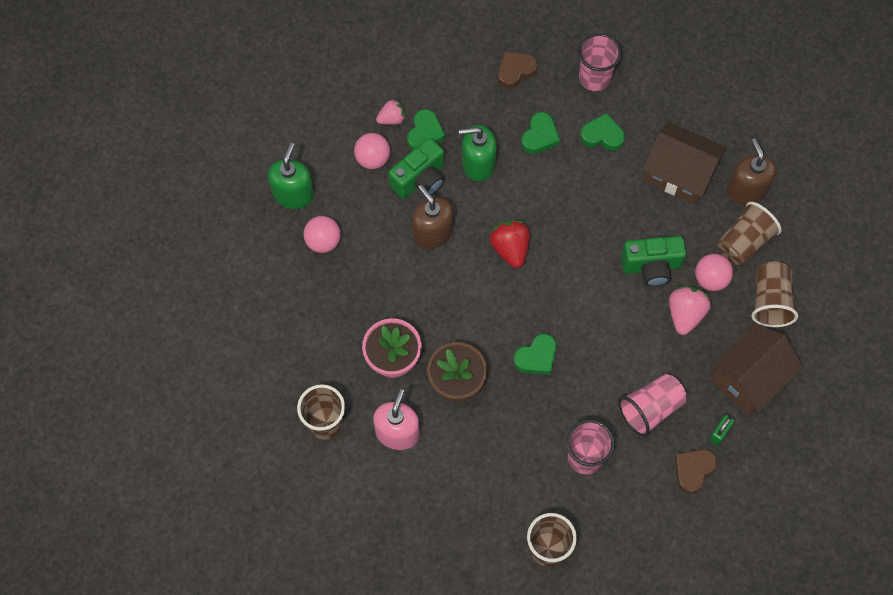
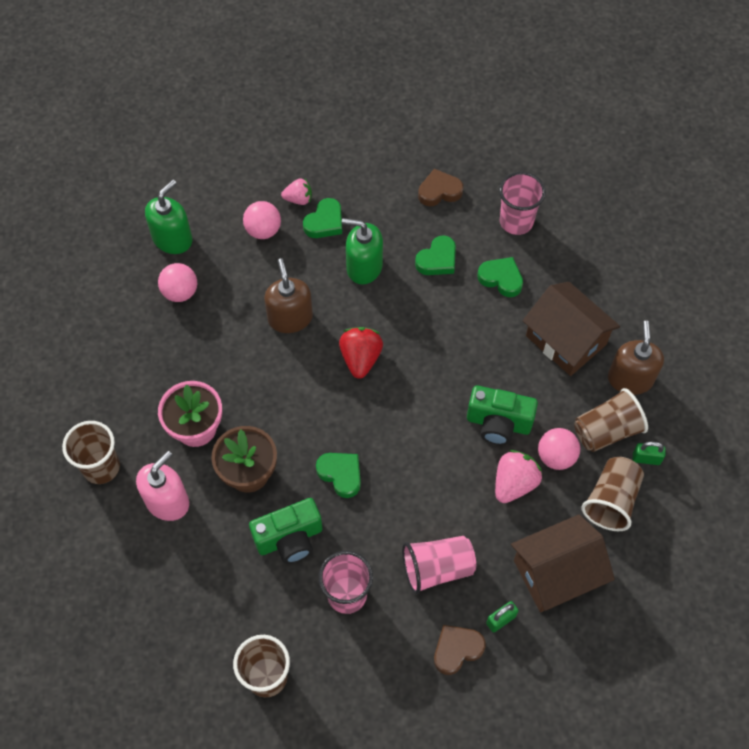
camera: 20 degrees right, 5 degrees down
green camera [388,138,445,199] -> green camera moved to [249,498,323,563]
green heart [514,334,557,375] -> green heart turned 120 degrees counterclockwise [316,453,361,498]
none -> green padlock [633,442,666,465]

